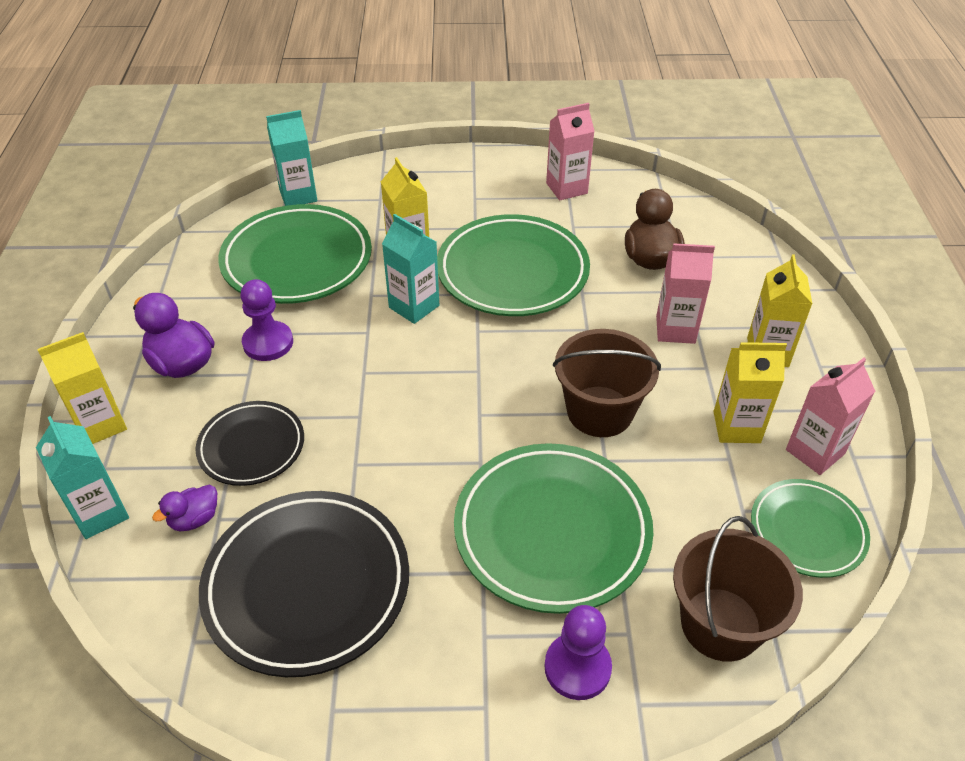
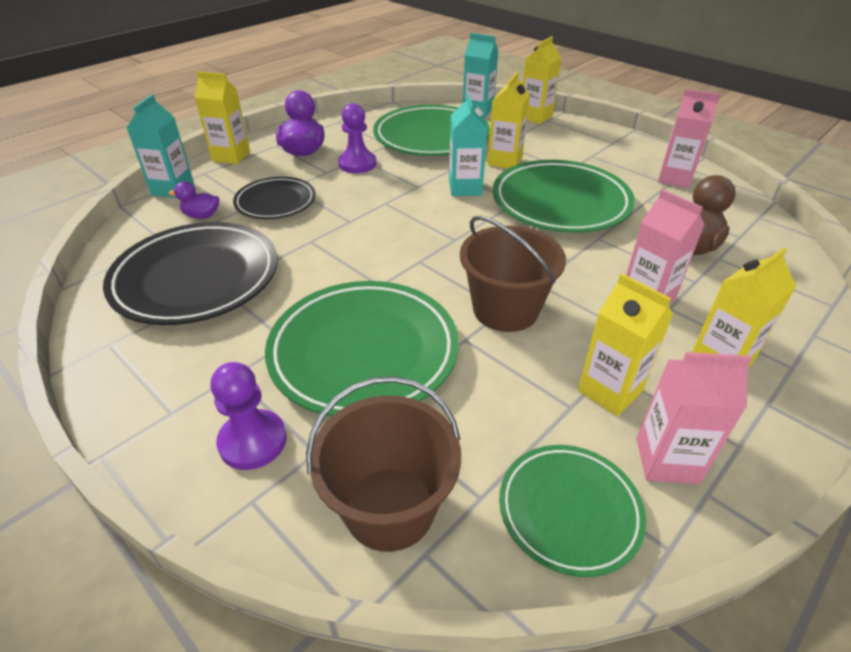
camera: 45 degrees right, 5 degrees down
none -> yellow carton [523,36,561,124]

